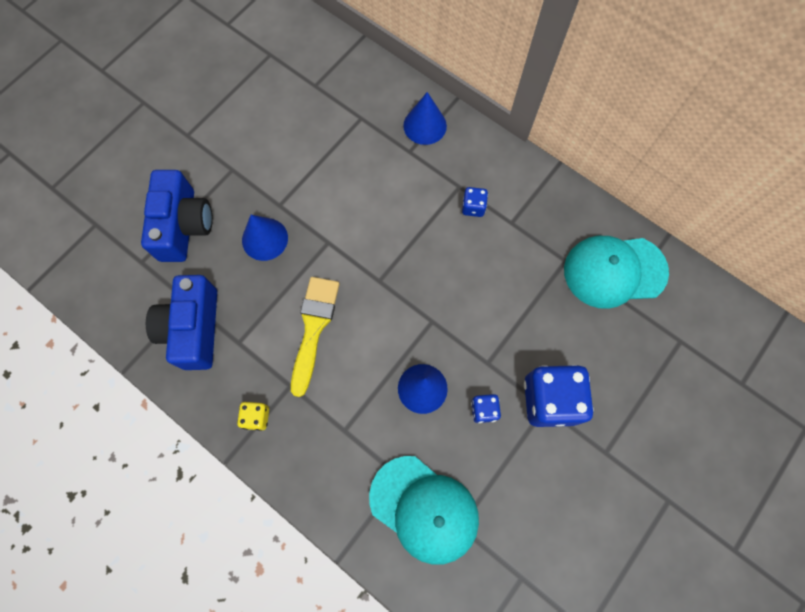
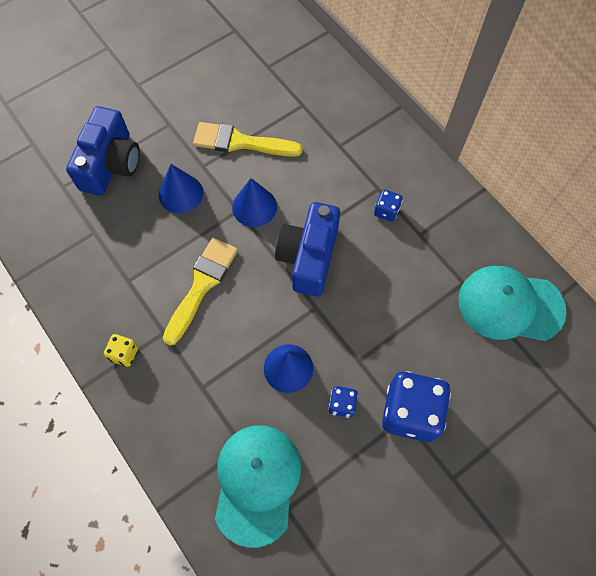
camera: 15 degrees right, 5 degrees down
blue camera [146,275,217,370] -> blue camera moved to [275,202,340,297]
turquoise cap [369,456,479,565] -> turquoise cap turned 135 degrees counterclockwise [215,425,301,548]
blue cone [403,92,447,145] -> blue cone moved to [232,178,277,227]
none -> yellow brush [193,122,303,157]

